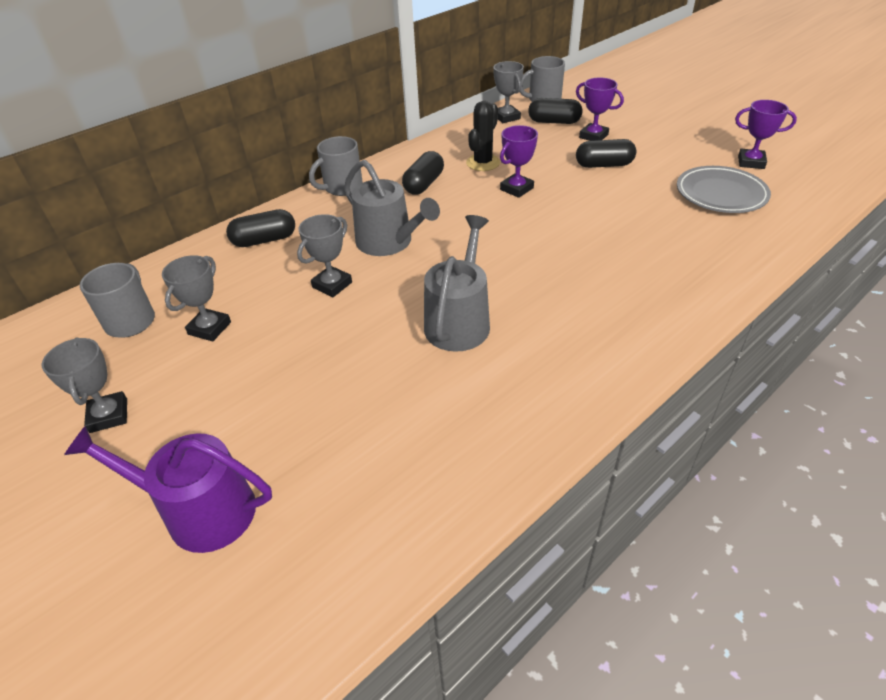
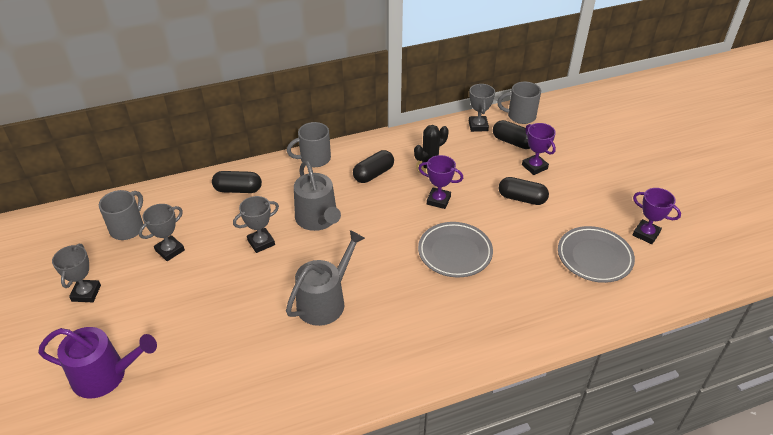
camera: 20 degrees right, 0 degrees up
purple watering can [64,425,272,553] -> purple watering can turned 150 degrees clockwise [38,327,157,399]
purple trophy [500,125,538,198] -> purple trophy turned 45 degrees clockwise [418,155,463,209]
none -> grey plate [418,222,493,277]

